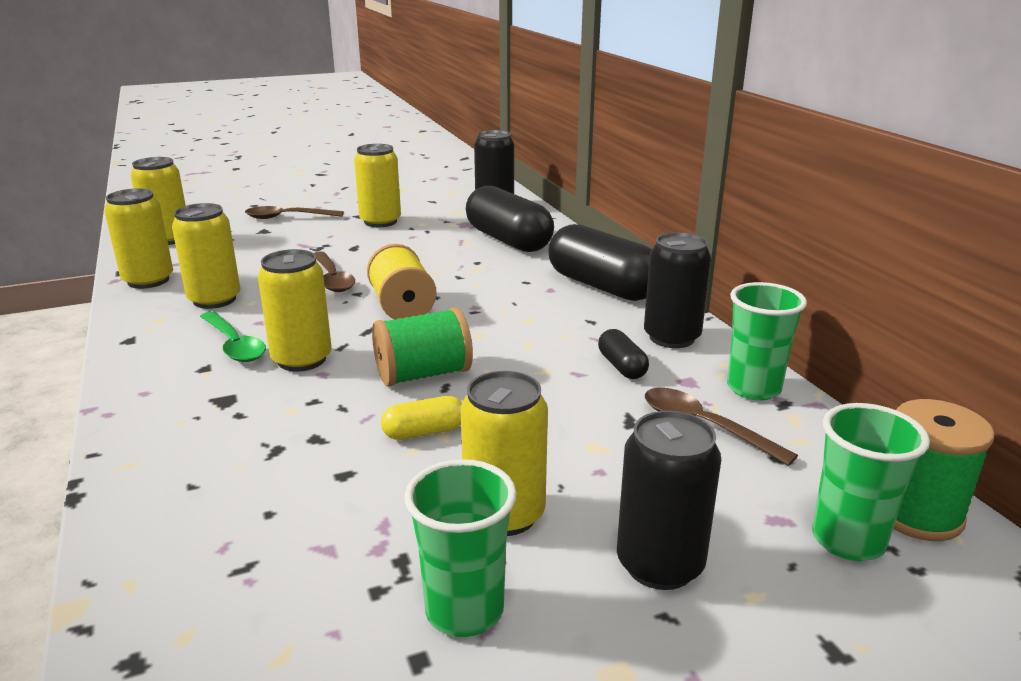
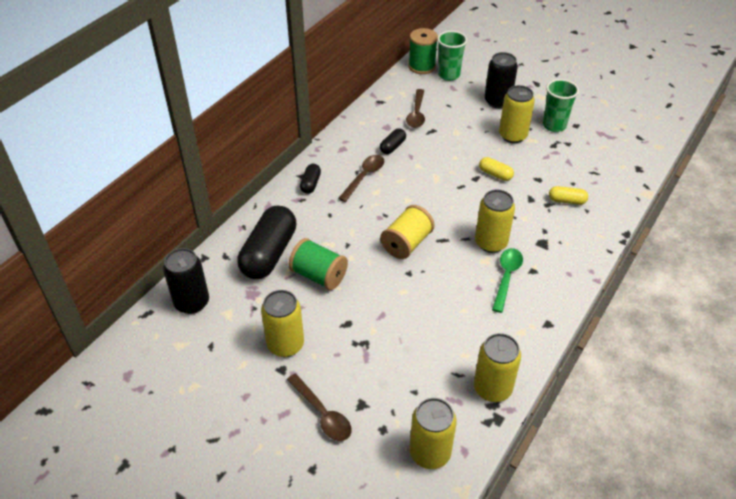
camera: 125 degrees left, 20 degrees up
yellow can [172,203,241,309] -> none
brown spoon [314,251,355,292] -> brown spoon moved to [338,155,384,202]
green spool [372,307,473,386] -> green spool moved to [289,238,348,290]
black capsule [548,224,652,301] -> black capsule [300,164,321,194], size x0.46
black can [644,232,711,348] -> none
green cup [727,282,807,400] -> none
none -> yellow capsule [549,186,588,205]

